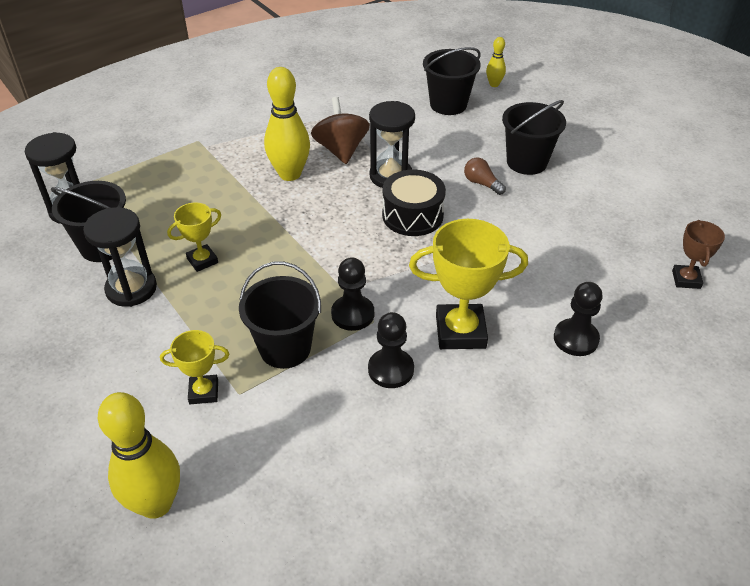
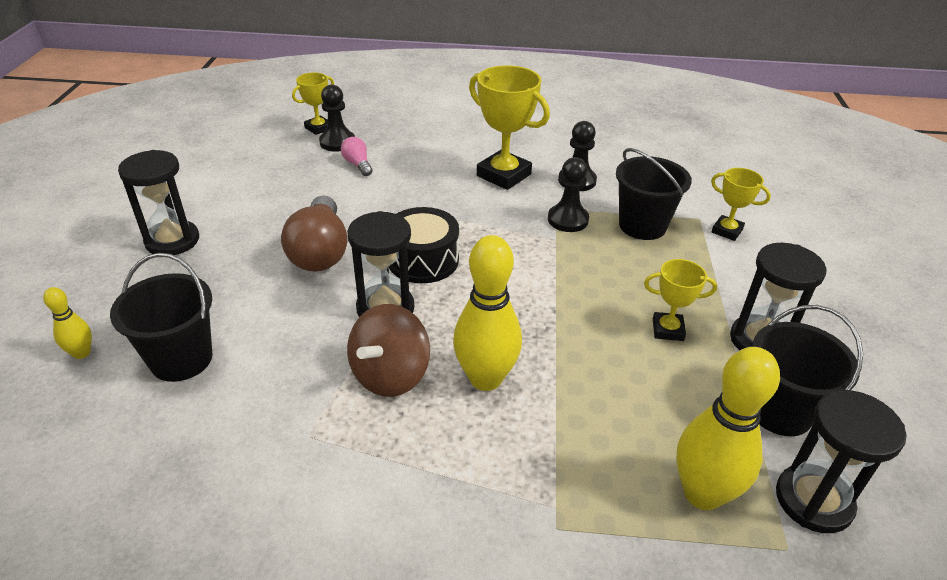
camera: 140 degrees left, 5 degrees down
yellow bowling pin [98,392,180,519] -> yellow bowling pin moved to [676,347,780,510]
brown light bulb [464,158,506,195] -> brown light bulb [281,195,348,272], size x2.04
black bucket [502,100,566,175] -> none
black pawn [554,282,603,356] -> black pawn moved to [319,84,355,152]
brown trophy [672,220,725,289] -> yellow trophy [292,72,334,135]
none -> black hourglass [118,150,199,255]
none -> pink light bulb [341,137,373,176]

